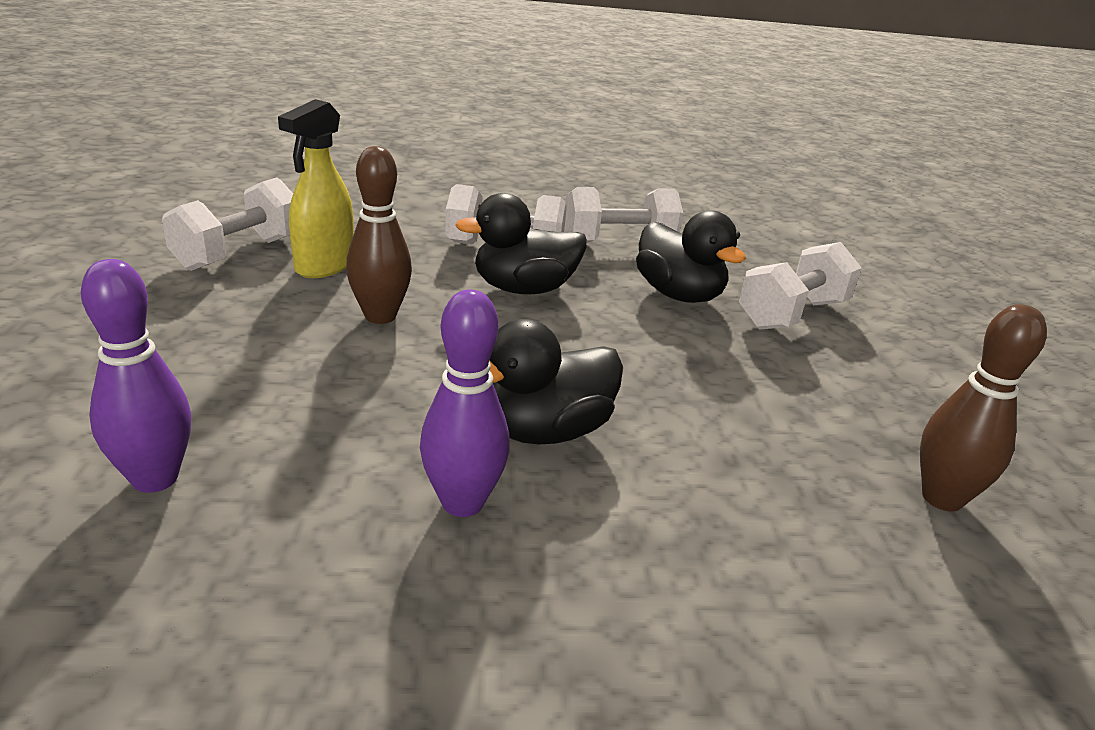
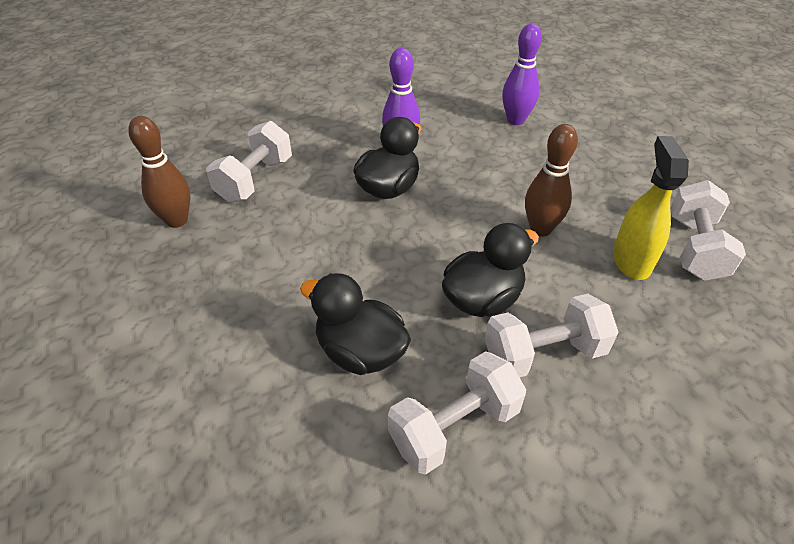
camera: 160 degrees right, 15 degrees up
white dumbbell [739,242,862,330] -> white dumbbell moved to [206,121,292,203]

